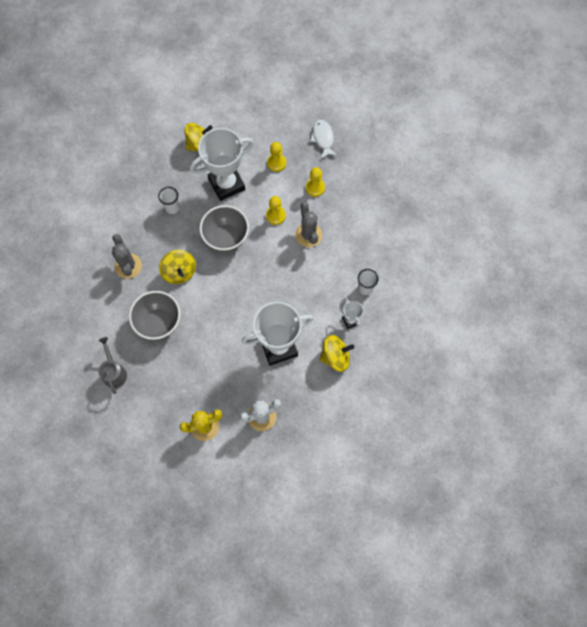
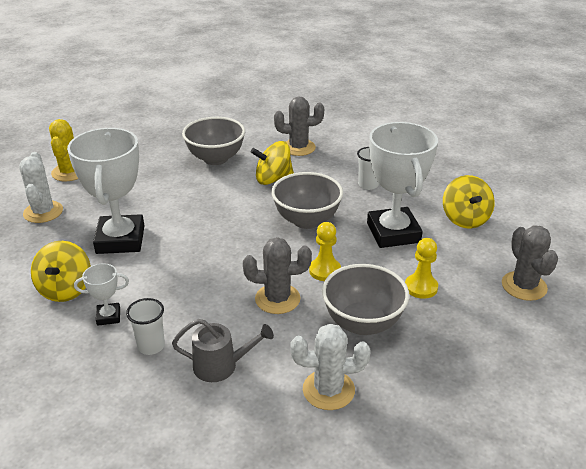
camera: 105 degrees right, 35 degrees down
grey watering can [99,337,127,394] -> grey watering can moved to [172,319,274,382]
yellow pawn [306,167,325,197] -> grey bowl [322,264,409,335]
white fish [310,120,338,159] -> none
none -> white cactus [291,324,371,410]
none -> grey cactus [502,225,558,301]

